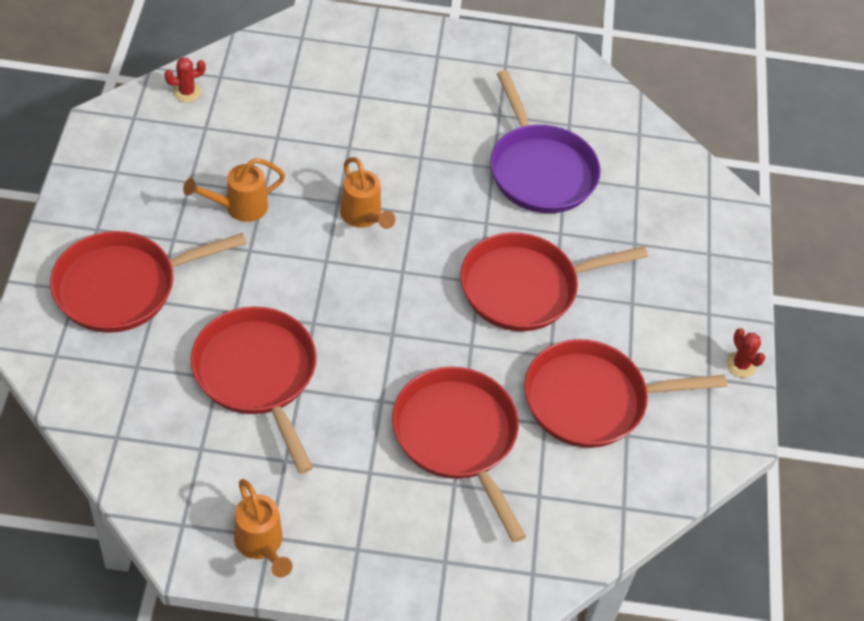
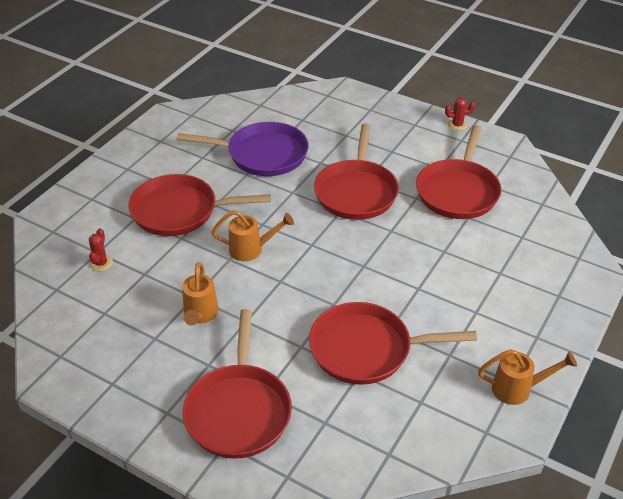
camera: 60 degrees left, 10 degrees down
red cactus [164,57,206,102] -> red cactus moved to [89,228,113,272]
red pan [392,367,526,543] -> red pan moved to [128,174,271,236]

